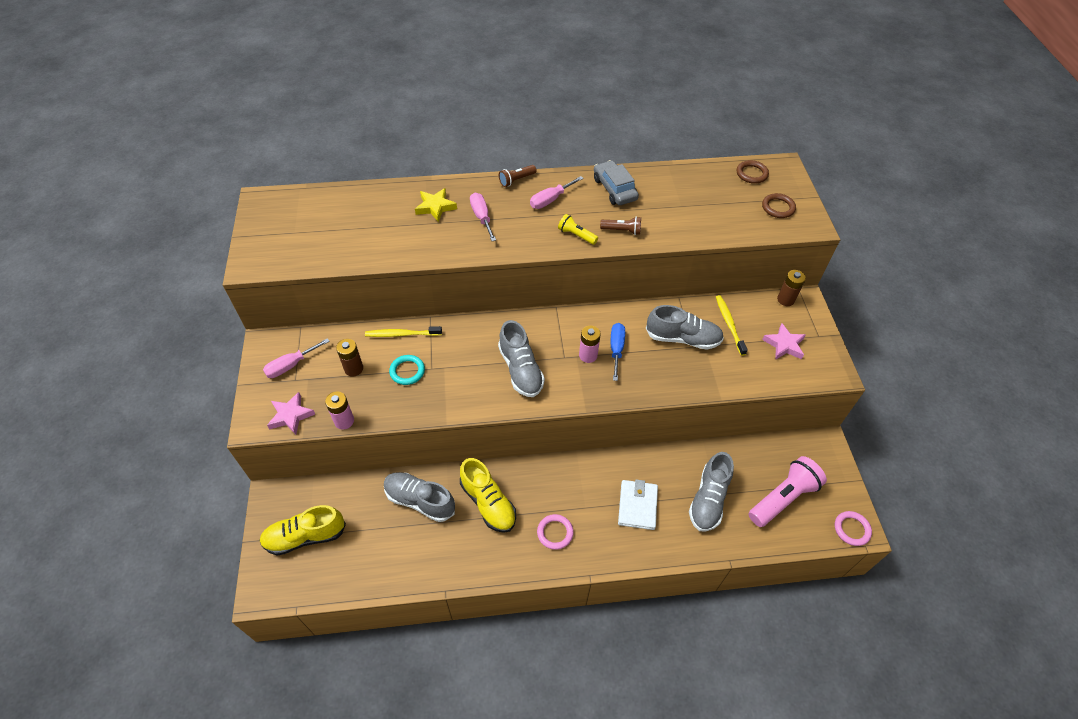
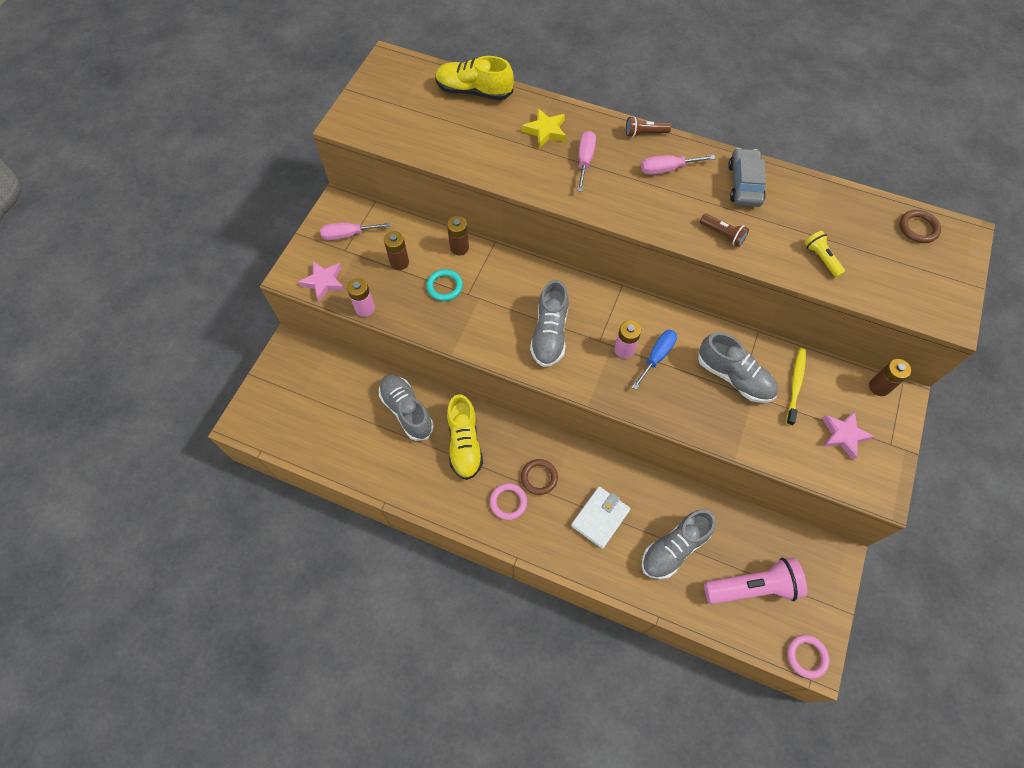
camera: 30 degrees right, 10 degrees up
yellow shoe [259,505,346,556] -> yellow shoe moved to [435,56,514,100]
yellow toothbrush [365,326,442,337] -> brown battery [447,216,469,255]
yellow flashlight [558,214,598,245] -> yellow flashlight moved to [804,231,845,278]
brown ring [762,193,796,218] -> brown ring moved to [521,459,558,495]

